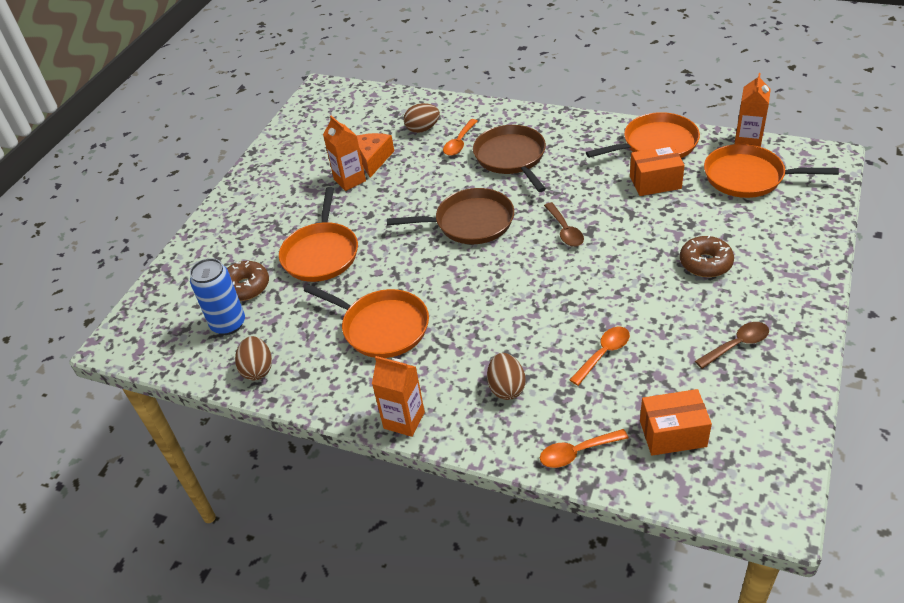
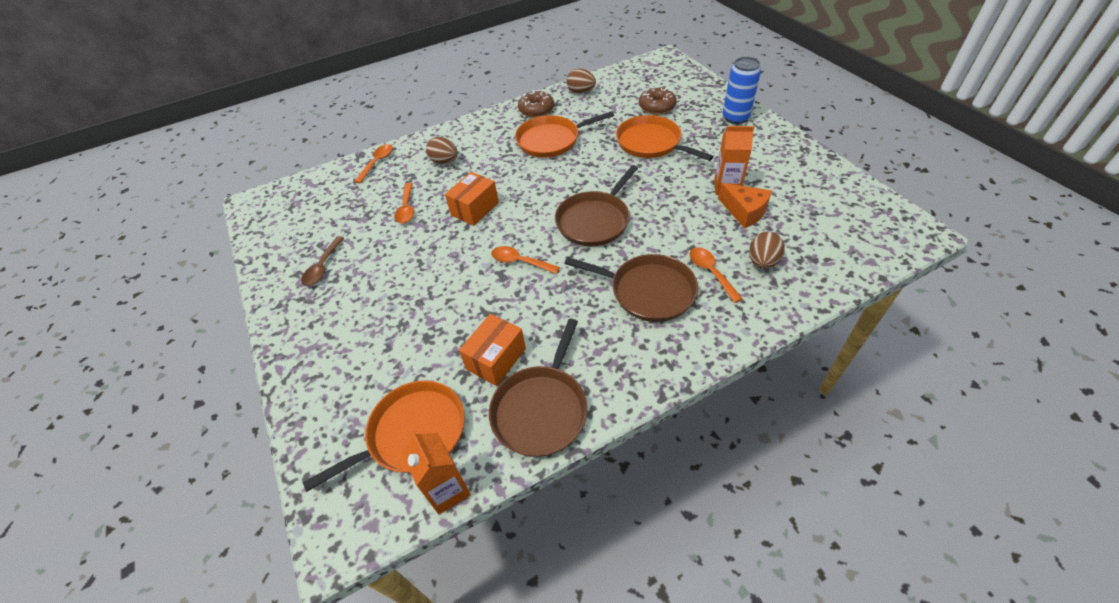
camera: 130 degrees right, 5 degrees up
blue can [190,258,245,335] -> blue can moved to [723,57,761,124]
orange carton [372,356,425,437] -> none
brown spoon [544,202,584,247] -> orange spoon [491,246,560,274]
orange pan [586,112,700,158] -> brown pan [489,319,587,457]
orange box [640,389,712,456] -> orange box moved to [445,172,499,226]
brown donut [680,235,734,277] -> brown donut moved to [518,90,554,118]

